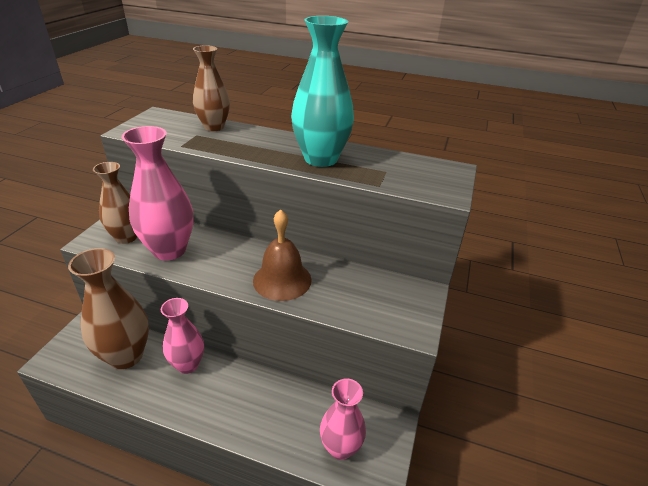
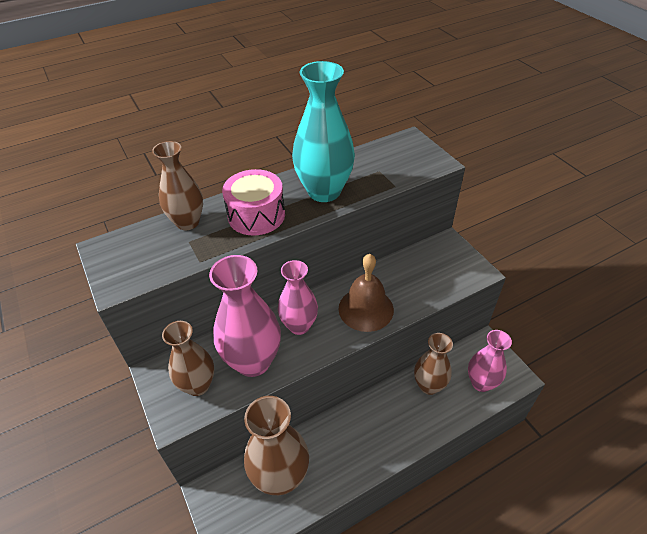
camera: 45 degrees left, 10 degrees up
pink vase [161,298,204,374] -> pink vase moved to [278,260,318,335]
none -> pink drum [222,169,285,236]
none -> brown vase [414,333,453,395]

